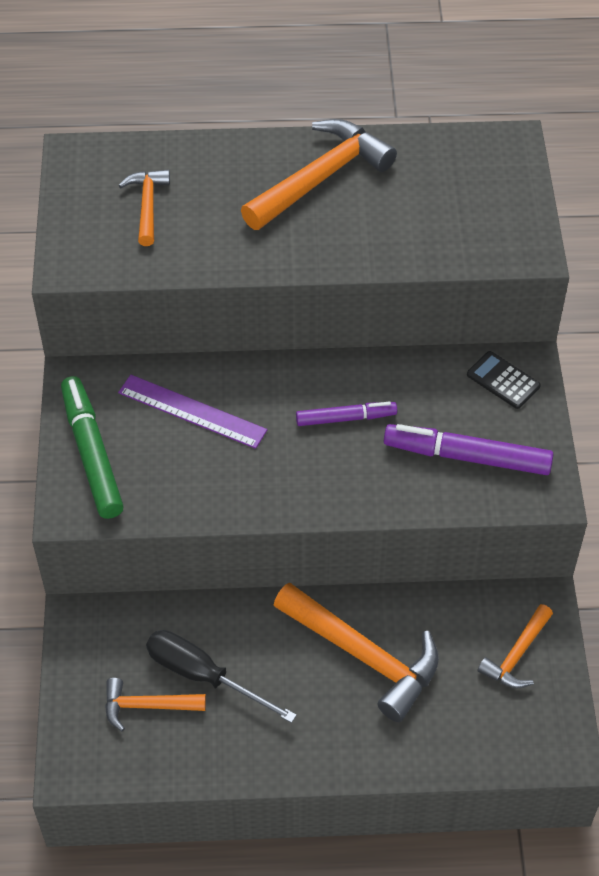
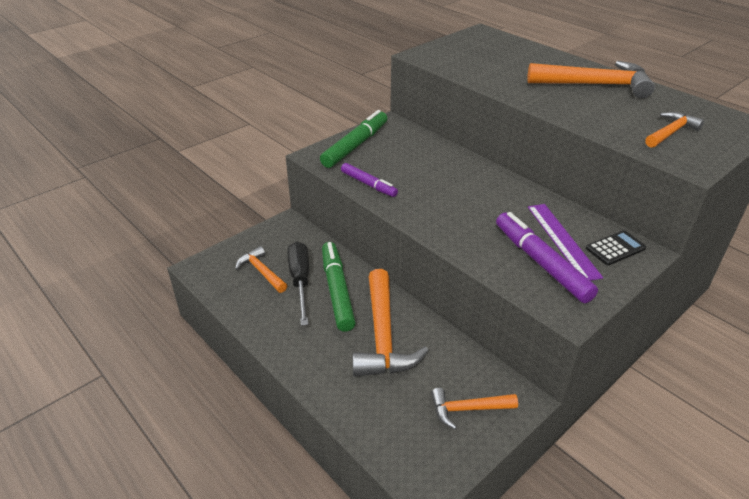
camera: 50 degrees right, 15 degrees down
orange hammer [118,170,170,246] -> orange hammer moved to [645,112,704,148]
purple ruler [118,375,267,449] -> purple ruler moved to [528,204,603,281]
purple marker [296,401,397,426] -> purple marker moved to [341,163,398,197]
black calculator [467,351,541,409] -> black calculator turned 60 degrees clockwise [586,230,646,265]
none -> green marker [322,242,356,332]

